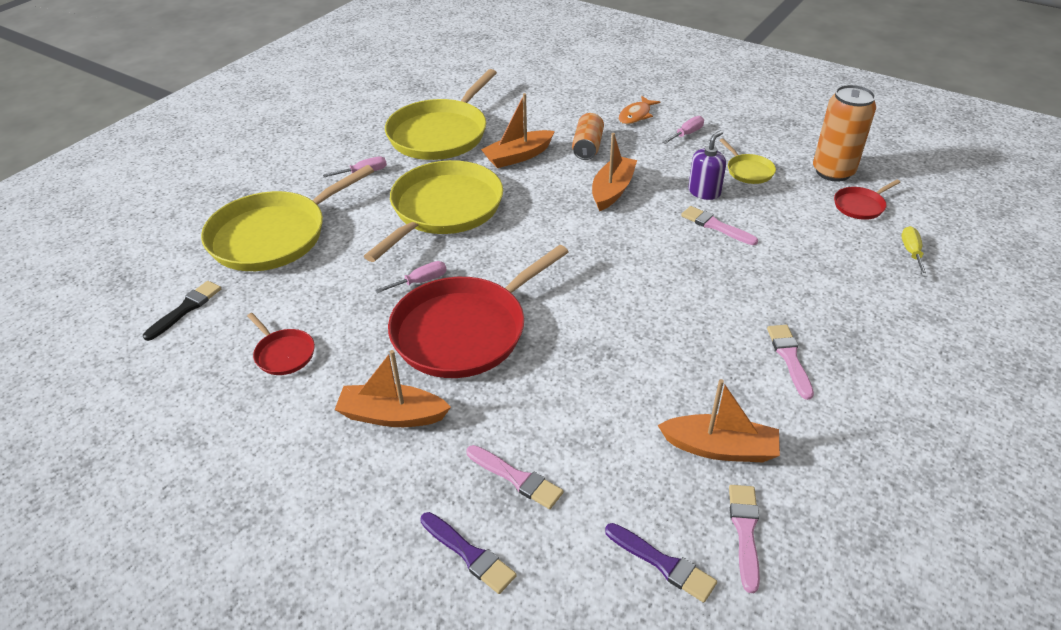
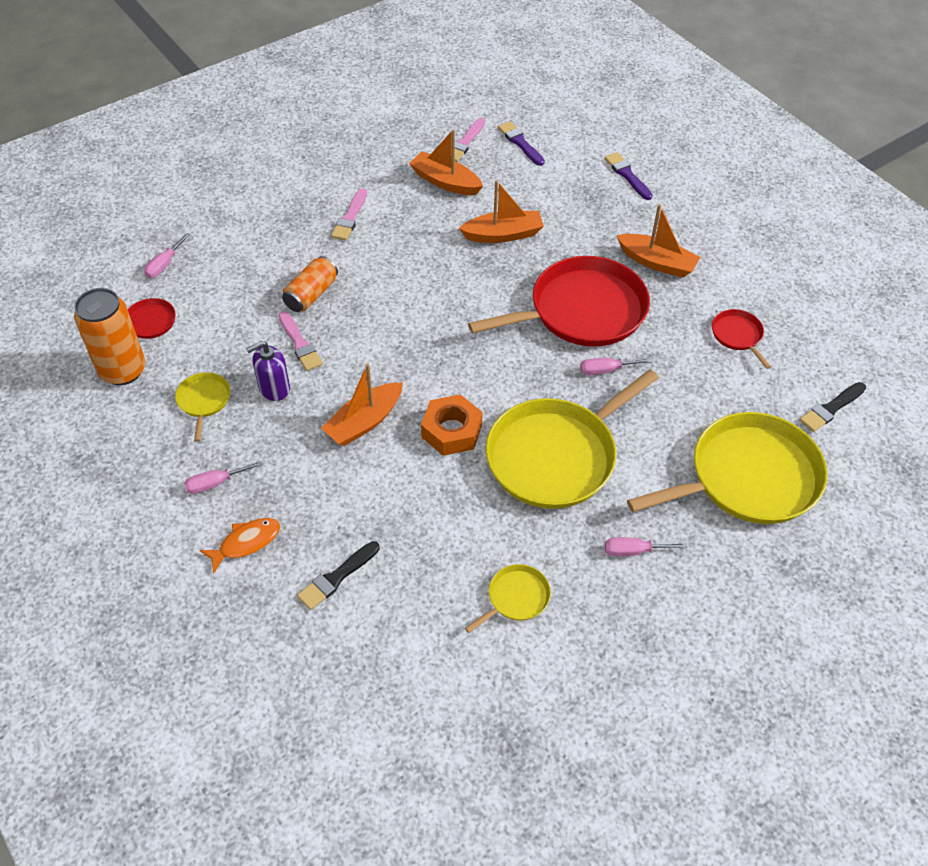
camera: 160 degrees left, 10 degrees up
yellow pan [385,69,497,160] -> yellow pan [465,564,551,633], size x0.44
pink brush [467,445,563,509] -> none
orange boat [481,93,555,168] -> orange boat moved to [459,180,544,243]
orange can [572,113,604,160] -> orange can moved to [282,256,338,312]
yellow screwdriver [901,226,928,277] -> pink screwdriver [144,233,190,278]
none -> black brush [297,541,380,610]
none -> orange nut [421,394,483,456]

